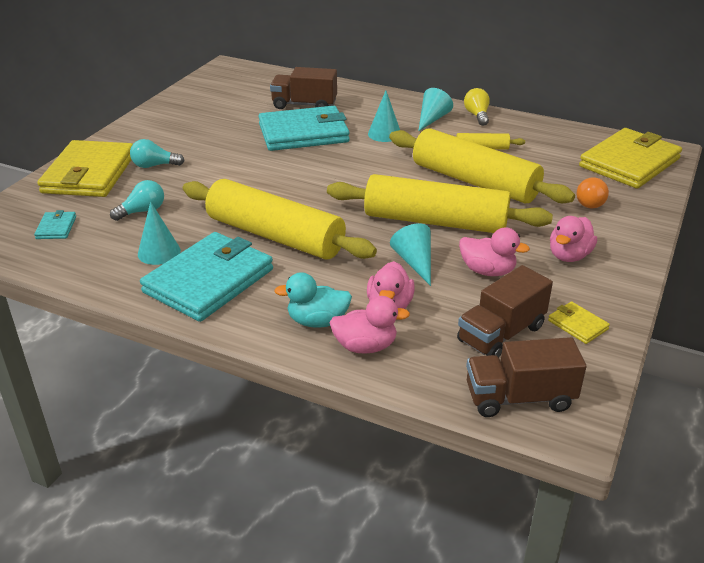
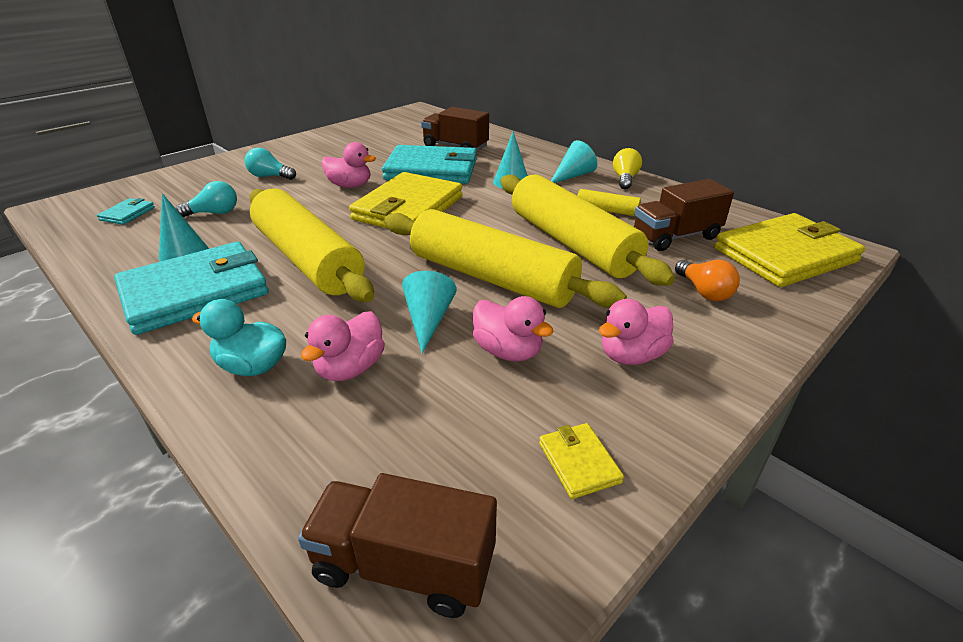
camera: 20 degrees right, 0 degrees up
yellow wallet [37,140,133,197] -> yellow wallet moved to [349,172,463,229]
pink duck [329,296,410,354] -> pink duck moved to [321,142,376,188]
brown truck [457,265,553,357] -> brown truck moved to [633,179,734,251]
orange light bulb [577,177,609,208] -> orange light bulb turned 60 degrees counterclockwise [675,260,740,301]

